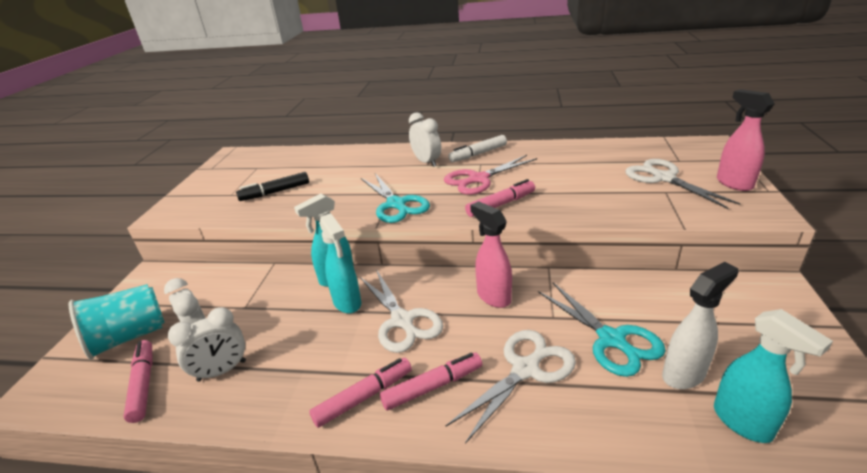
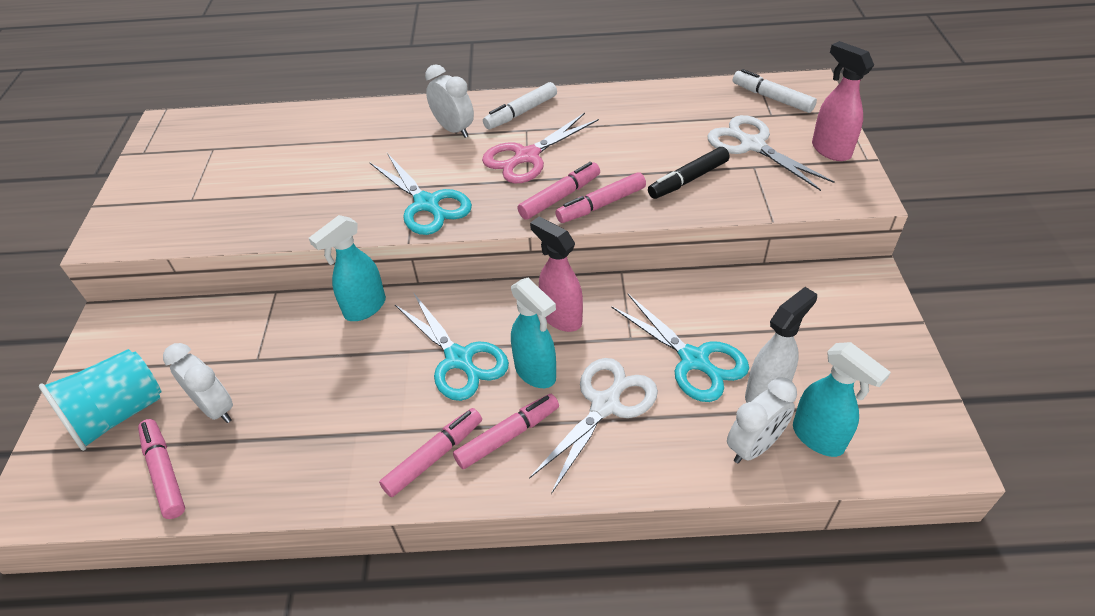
camera: 10 degrees left, 15 degrees up
white clock [168,307,246,382] -> white clock moved to [727,377,797,463]
black marker [236,172,309,201] -> black marker moved to [648,147,730,199]
turquoise spray bottle [319,213,361,314] -> turquoise spray bottle moved to [511,278,556,388]
white scissors [360,270,443,353] -> turquoise scissors [395,292,509,401]
none -> pink marker [555,172,646,223]
none -> white marker [733,69,817,113]

